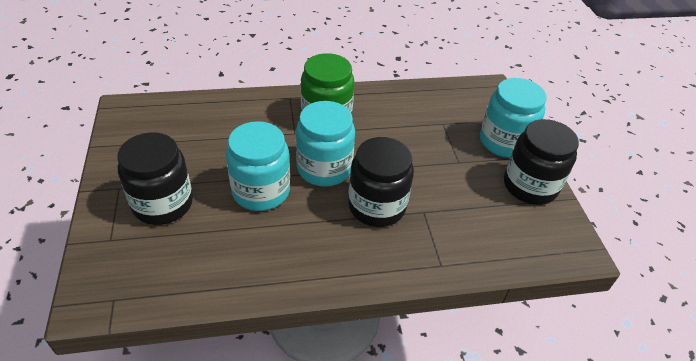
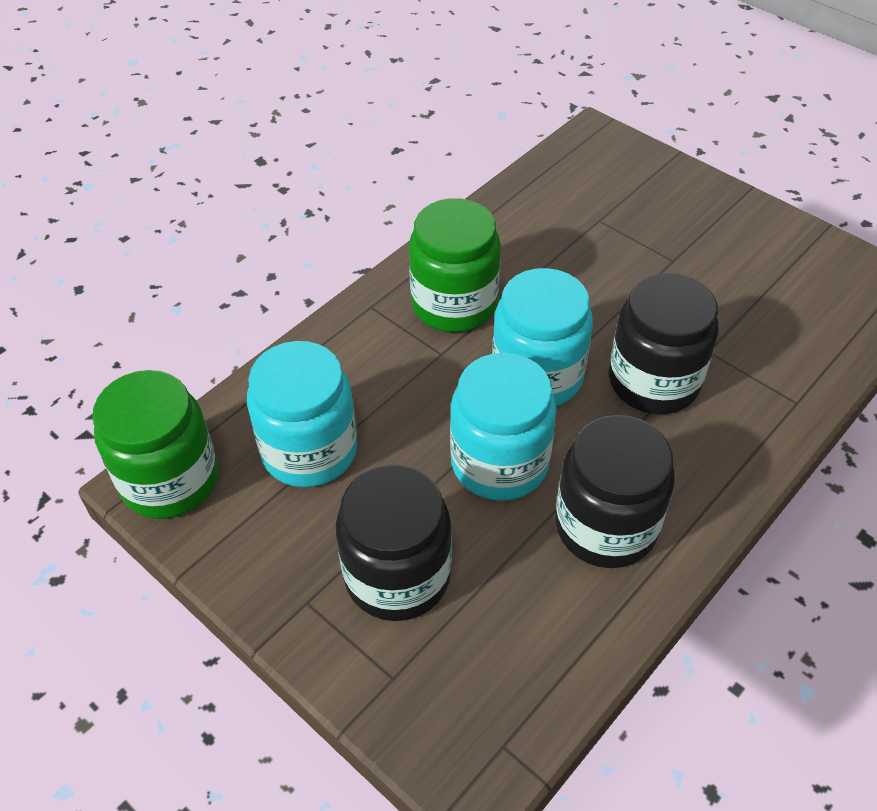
camera: 35 degrees left, 5 degrees up
turquoise jar [480,78,547,158] -> turquoise jar moved to [247,341,357,488]
black jar [504,119,579,205] -> black jar moved to [555,415,675,568]
none -> green jar [92,370,218,519]

